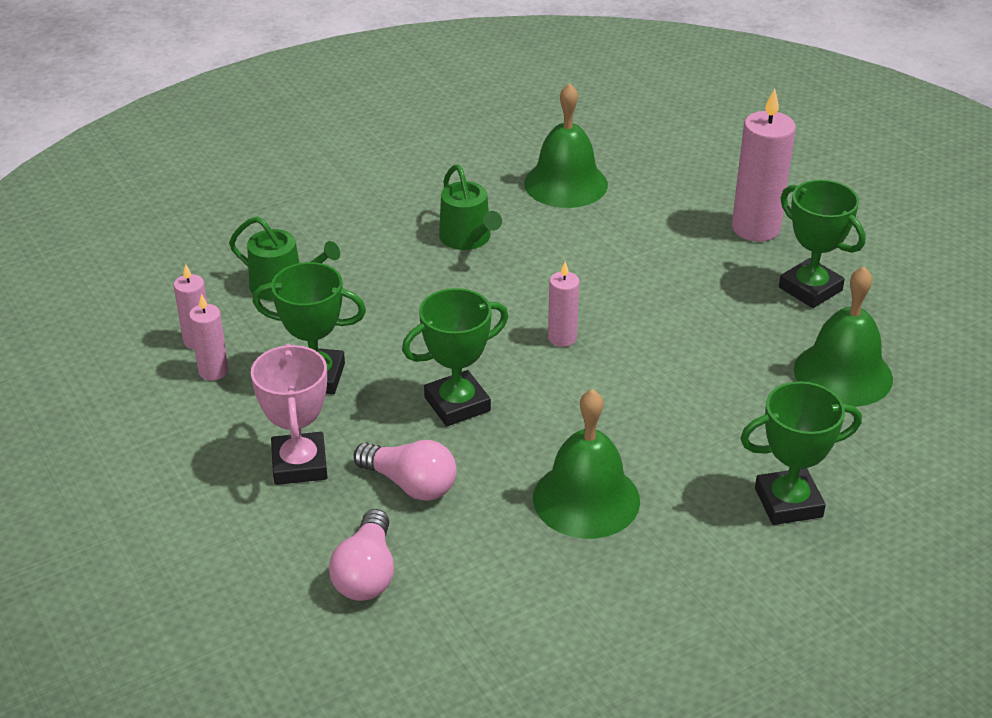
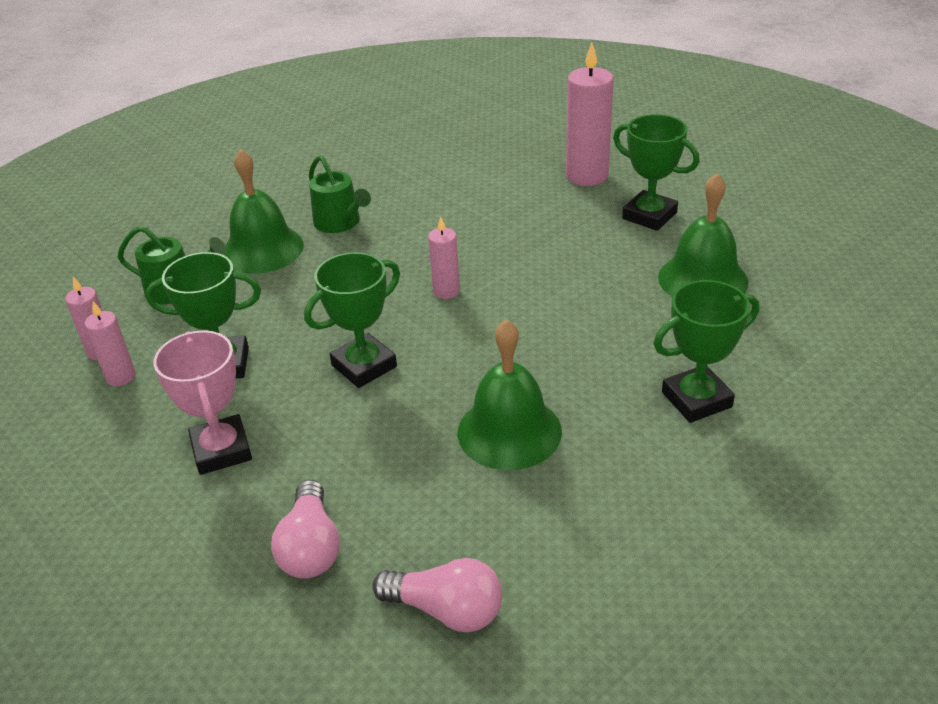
camera: 10 degrees left, 0 degrees up
pink light bulb [354,440,457,501] -> pink light bulb moved to [372,558,502,632]
green bell [524,83,608,208] -> green bell moved to [222,149,304,274]

